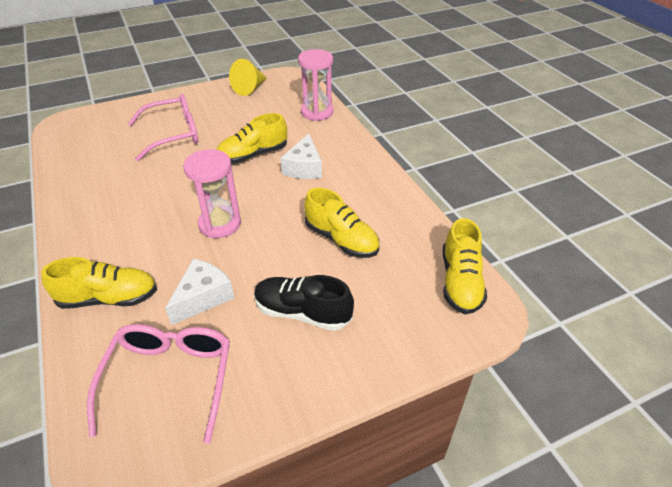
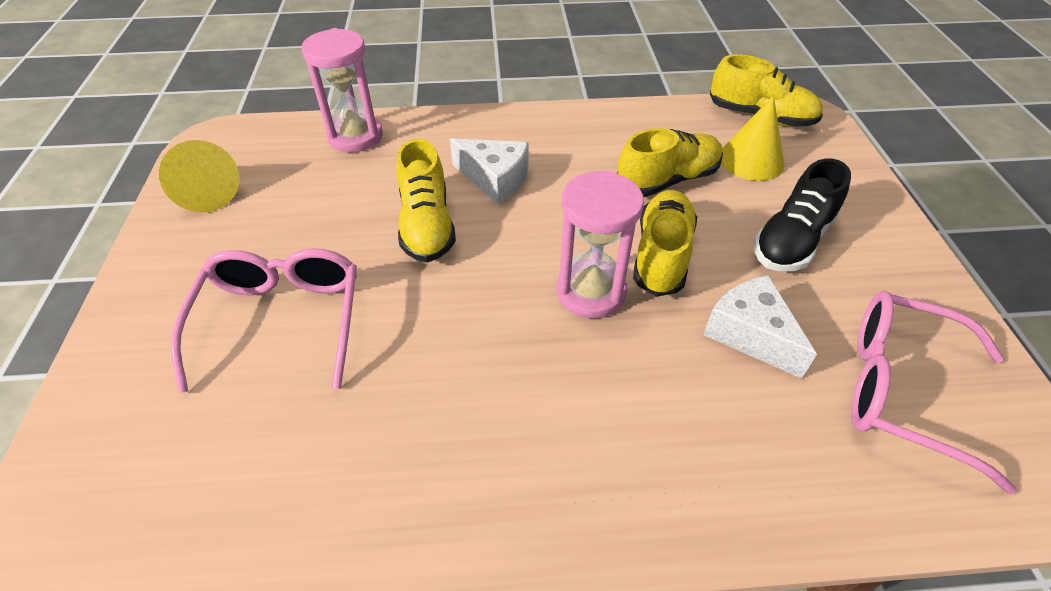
camera: 70 degrees left, 5 degrees up
yellow shoe [41,257,157,309] -> yellow shoe moved to [633,190,697,297]
none -> yellow cone [721,96,785,181]

